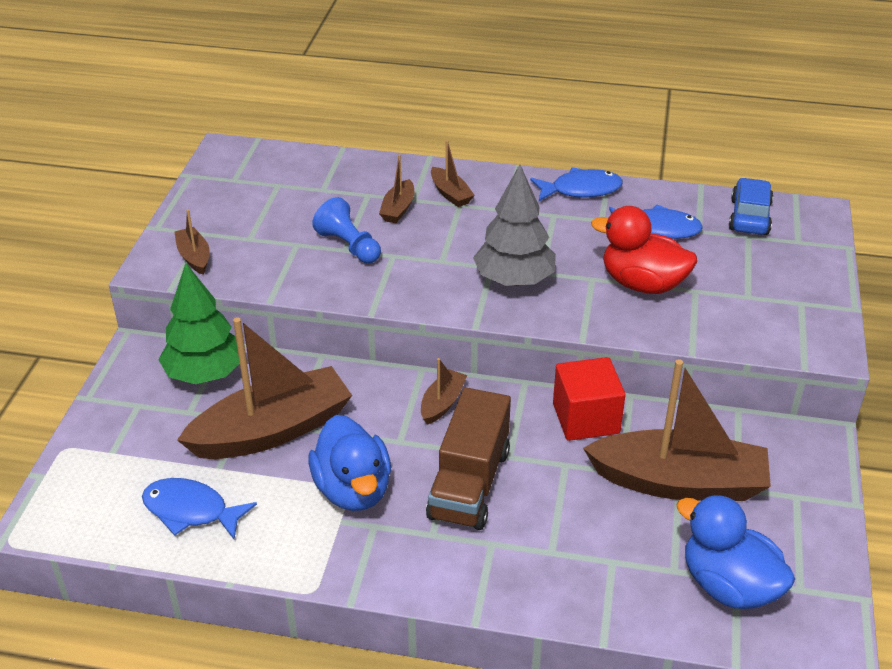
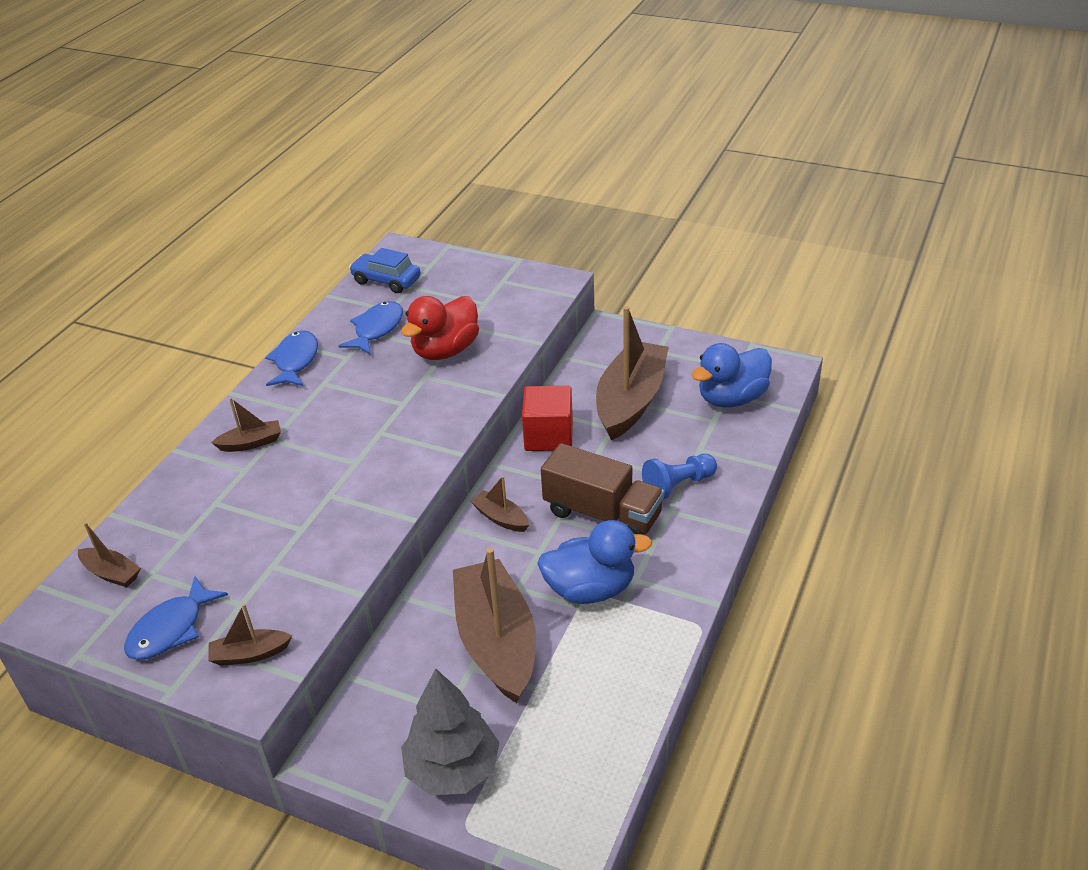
camera: 75 degrees left, 0 degrees up
blue fish [142,478,257,539] -> blue fish moved to [124,576,228,660]
green tree [158,263,240,384] -> none
blue pawn [312,197,381,263] -> blue pawn moved to [642,454,717,500]
brown boat [379,154,414,223] -> brown boat moved to [78,522,141,587]
grey tree [473,164,556,286] -> grey tree moved to [401,668,500,795]

